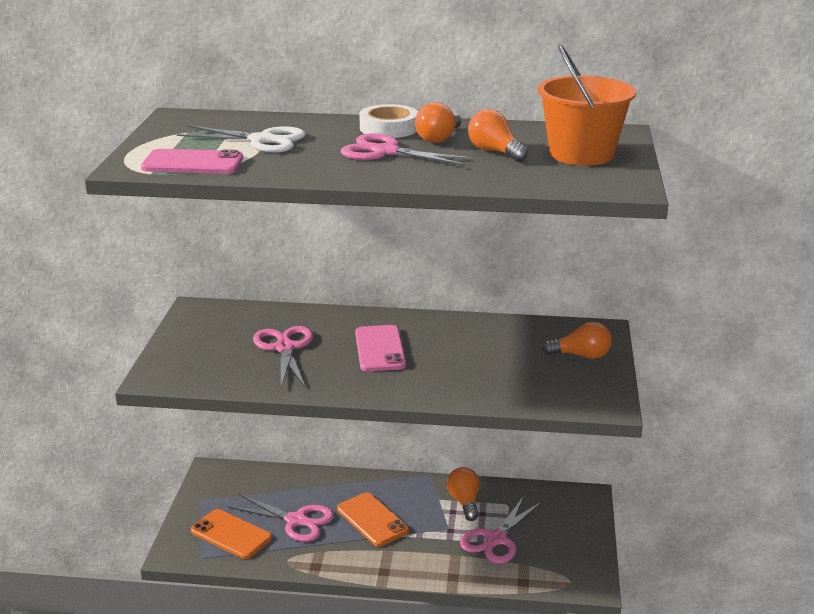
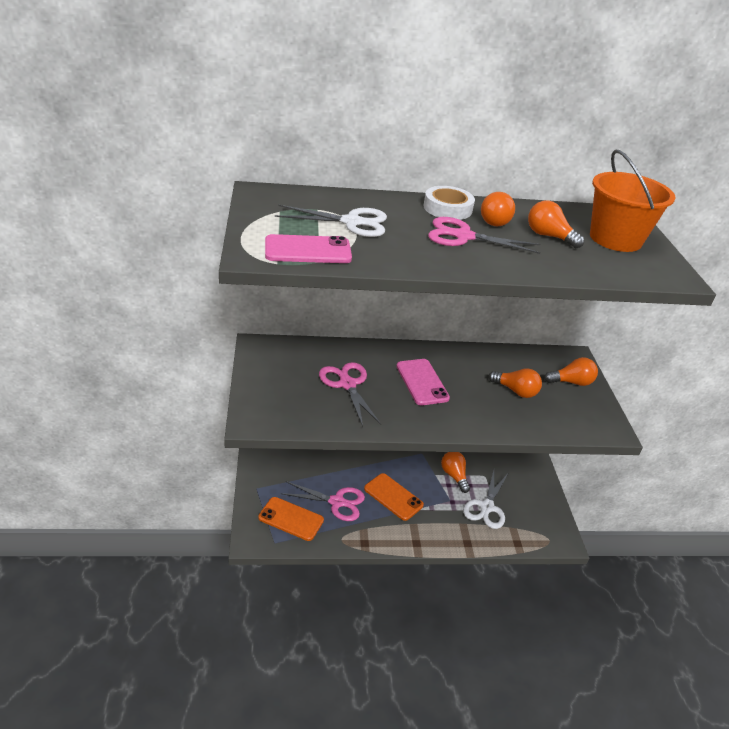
camera: 15 degrees left, 10 degrees up
pink scissors [460,496,542,564] -> white scissors [463,470,508,529]
none -> orange light bulb [489,368,542,398]

